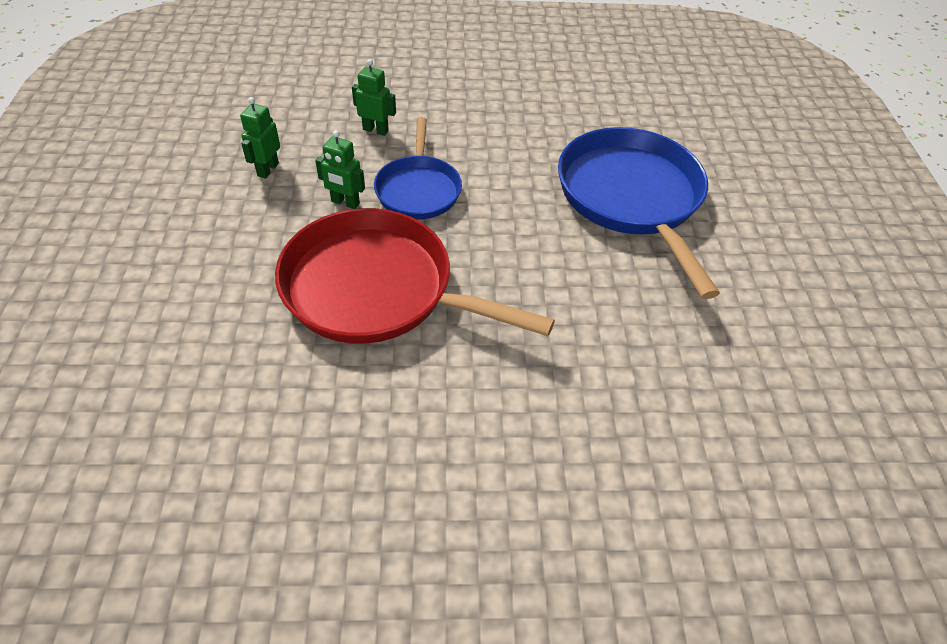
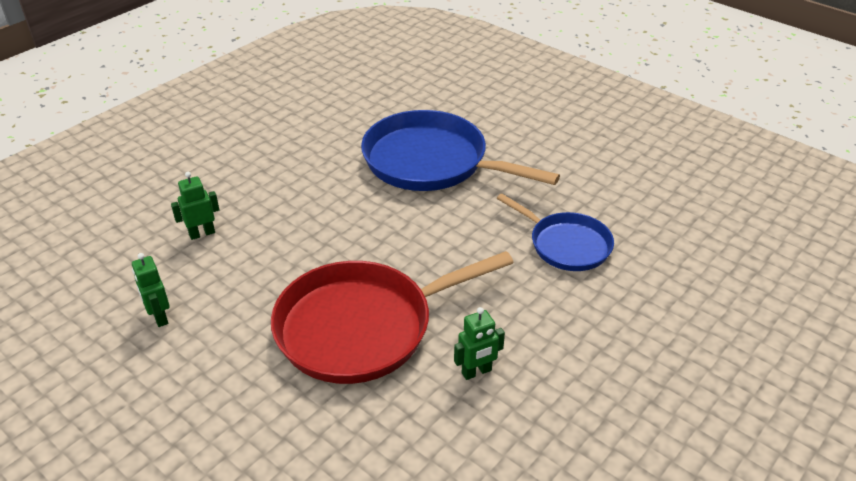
camera: 45 degrees left, 10 degrees down
green robot [315,130,365,209] -> green robot moved to [454,307,505,380]
blue pan [374,117,462,219] -> blue pan moved to [497,194,614,271]

